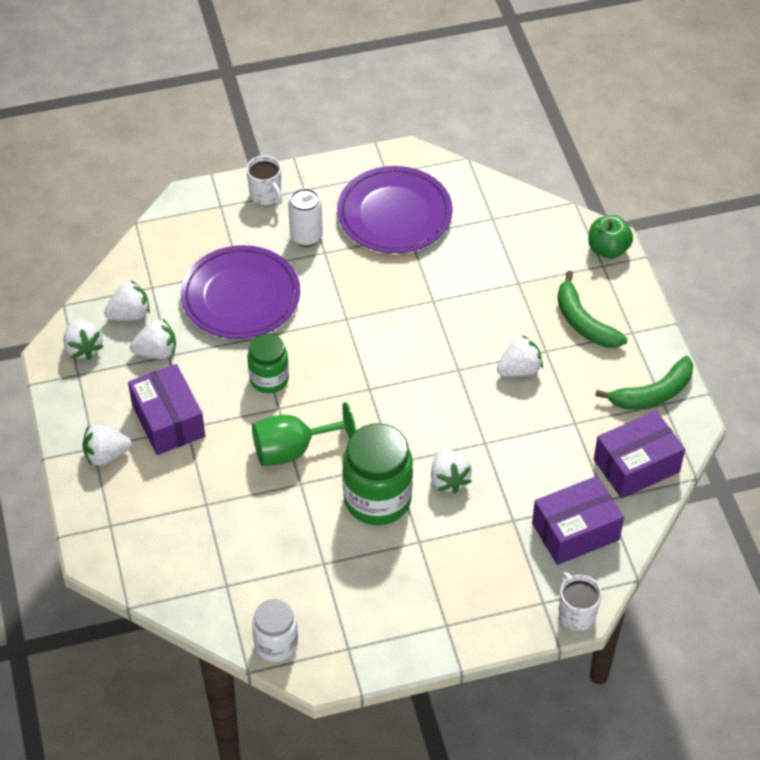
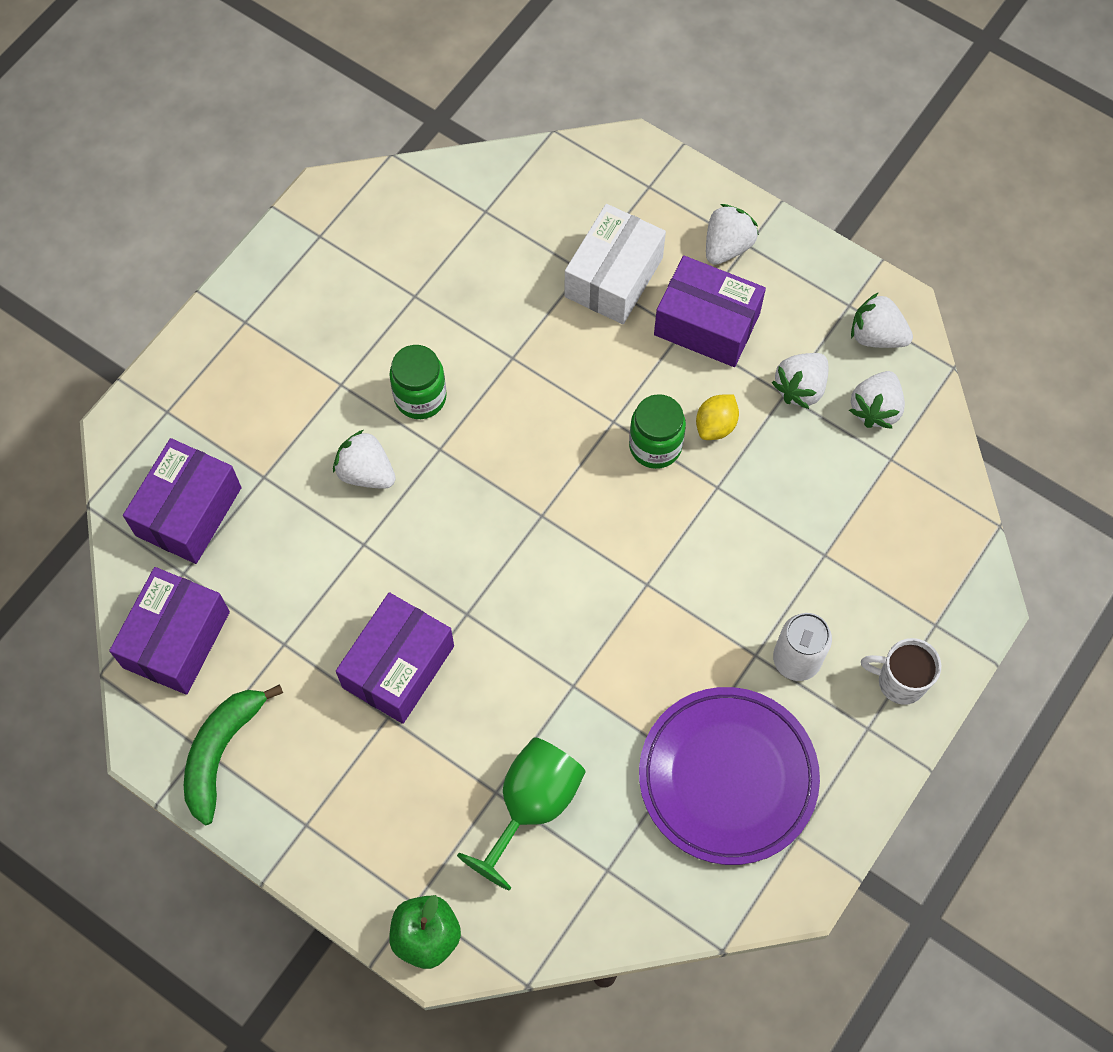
camera: 140 degrees right, 15 degrees up
purple plate [181,245,300,339] -> none
green goblet [252,402,356,466] -> green goblet moved to [457,737,585,890]
white jar [252,599,298,662] -> none
green jar [342,423,413,525] -> green jar [389,345,447,419], size x0.61
white strawberry [497,335,543,377] -> purple box [336,592,454,724]
green banana [557,271,628,348] -> none
white mug [559,572,602,631] -> none
none -> white box [564,204,666,324]
none -> yellow lemon [696,394,739,440]

